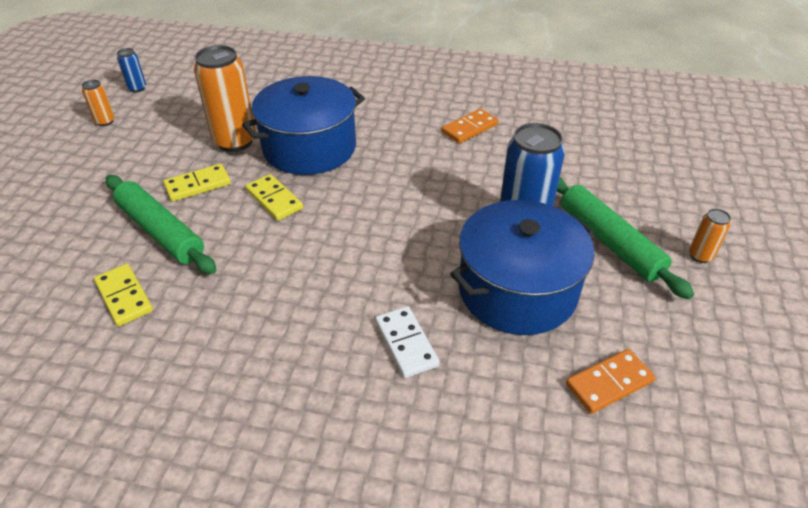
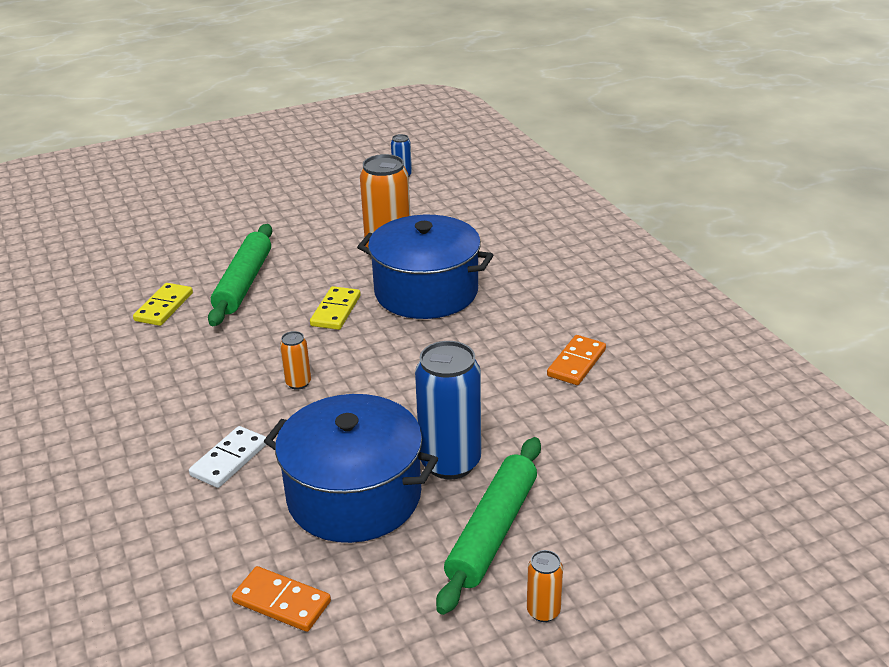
camera: 55 degrees right, 10 degrees down
orange can [82,80,115,126] -> orange can moved to [280,331,311,390]
yellow domino [163,164,231,202] -> none
orange domino [441,109,499,143] -> orange domino turned 75 degrees counterclockwise [547,335,606,385]

